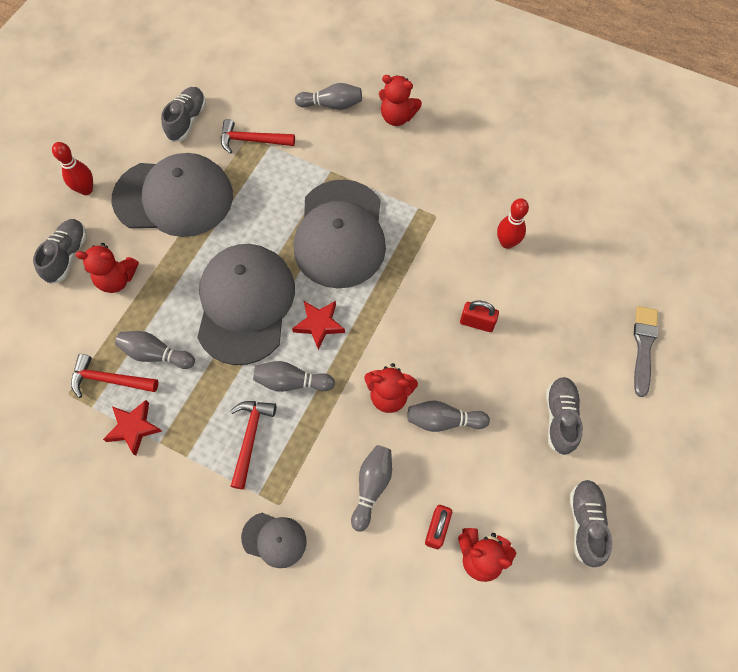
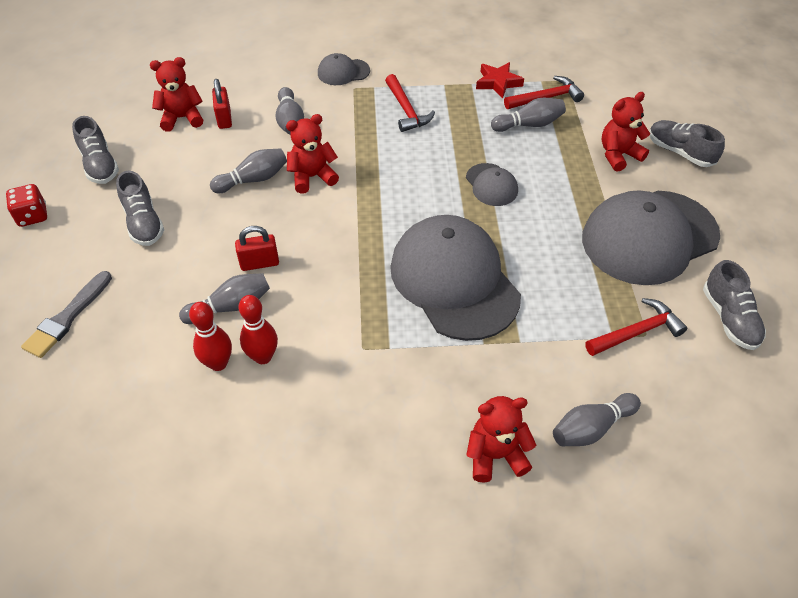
camera: 150 degrees right, 15 degrees down
grey shoe [33,219,87,284] -> grey shoe turned 150 degrees clockwise [649,120,725,167]
red bowling pin [52,142,93,195] -> red bowling pin moved to [189,302,232,371]
grey cap [197,244,295,365] -> grey cap [466,163,518,206], size x0.45
grey bowling pin [253,361,335,392] -> grey bowling pin moved to [179,273,270,324]
red star [292,301,345,350] -> none
grey brush [634,306,658,397] -> grey brush turned 45 degrees clockwise [21,271,112,358]
none -> red dice [6,184,47,227]

